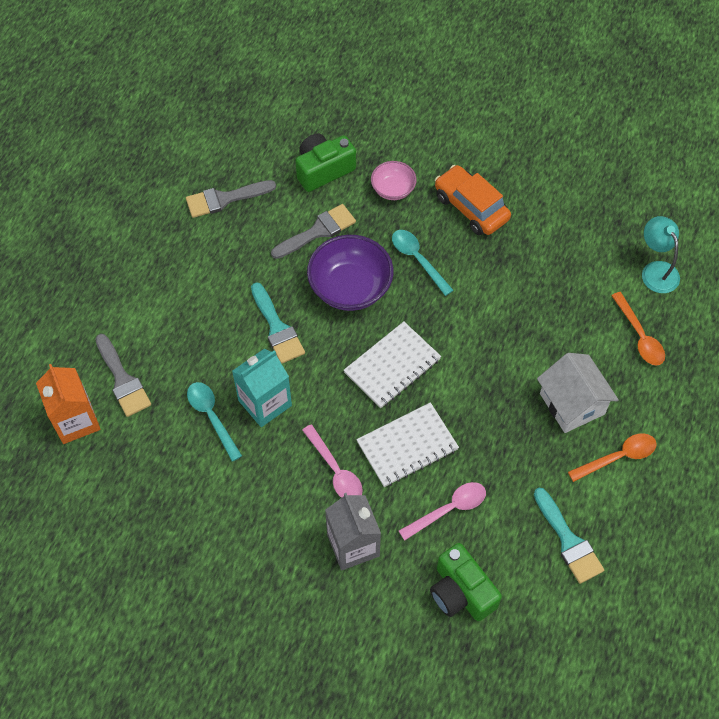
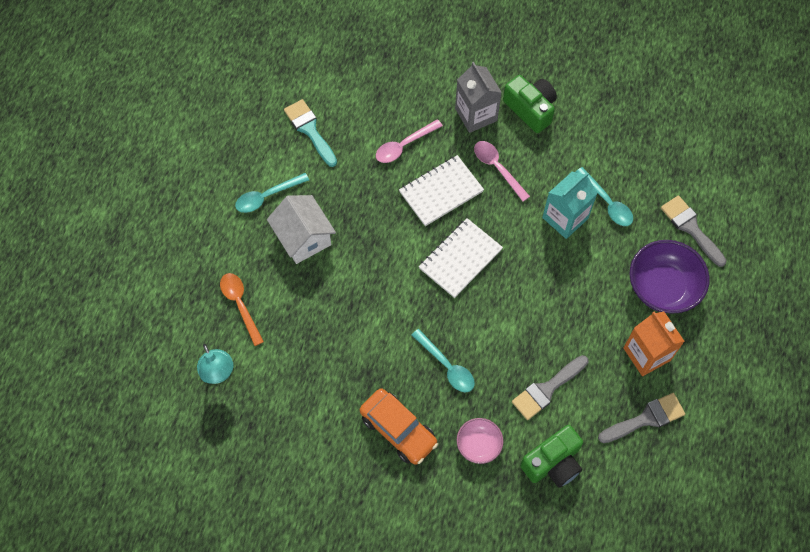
camera: 175 degrees right, 5 degrees up
orange carton [36,364,101,444] -> orange carton moved to [623,312,685,376]
turquoise brush [251,282,305,364] -> none
purple bowl [307,235,393,311] -> purple bowl moved to [630,240,710,314]
green camera [430,543,502,621] -> green camera moved to [503,75,557,133]
orange spoon [568,433,657,482] -> turquoise spoon [235,173,309,213]

